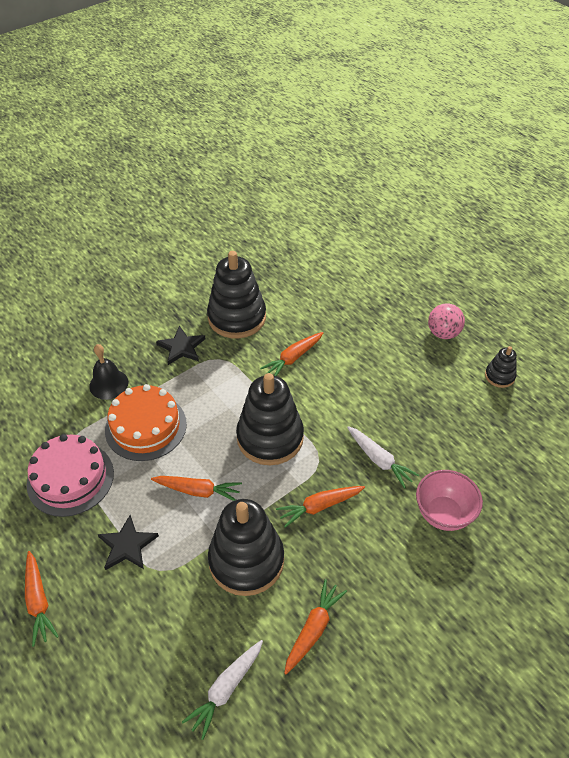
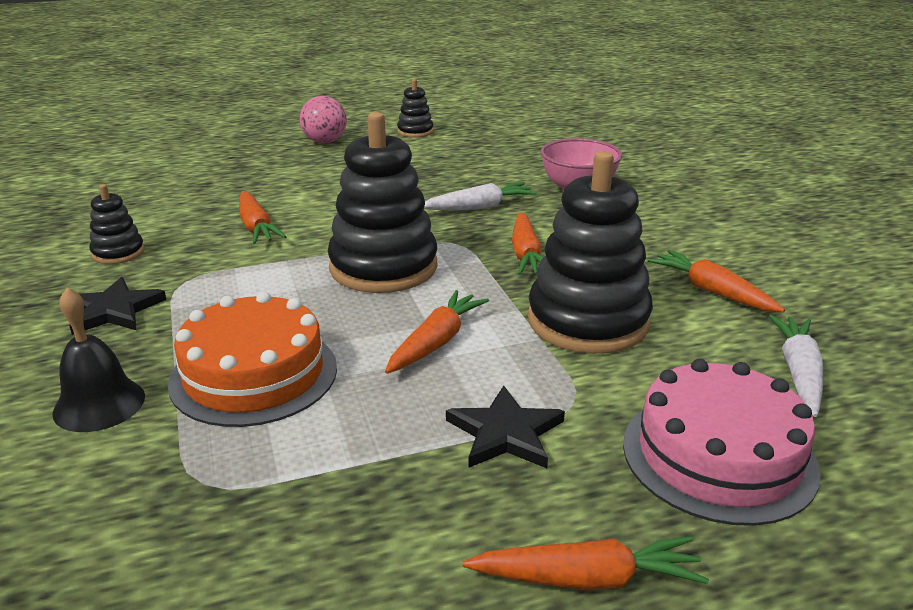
camera: 70 degrees left, 20 degrees down
pink cake [27,434,114,517] -> pink cake moved to [623,359,821,526]
white carrot [182,640,263,740] -> white carrot turned 135 degrees counterclockwise [769,315,823,417]
black stacking toy [207,251,266,338] -> black stacking toy [89,184,145,264], size x0.48

